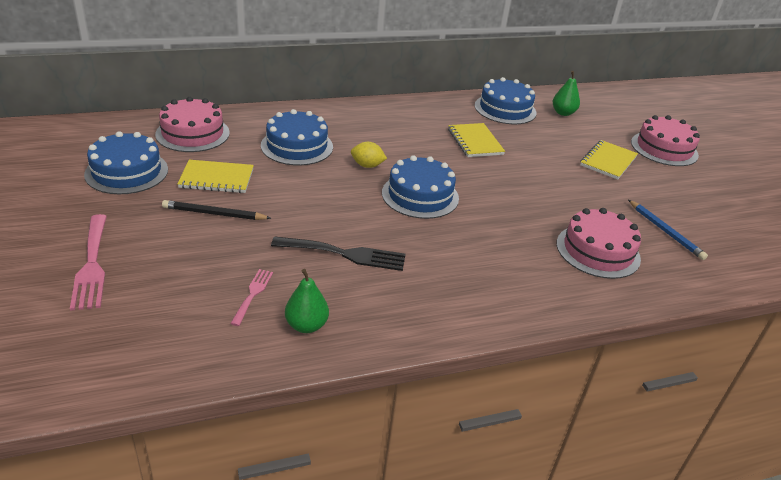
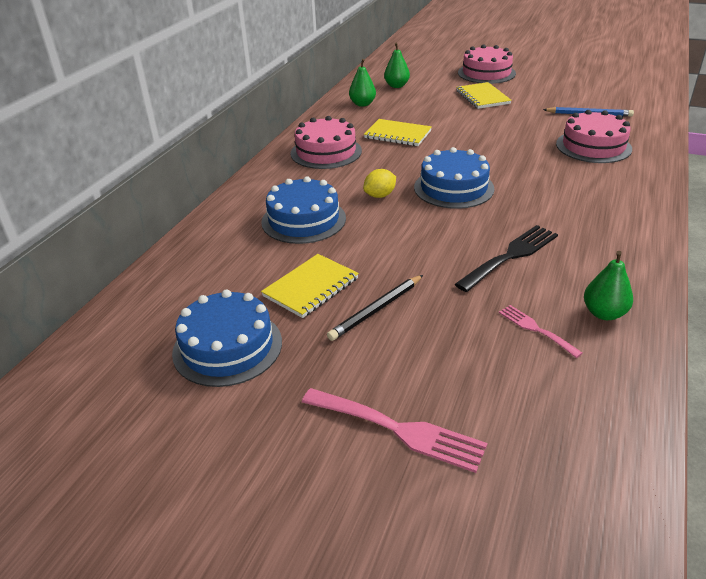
camera: 45 degrees left, 0 degrees up
pink cake [155,97,230,152] -> pink cake moved to [291,116,362,169]
blue cake [474,77,537,124] -> green pear [349,59,376,107]

